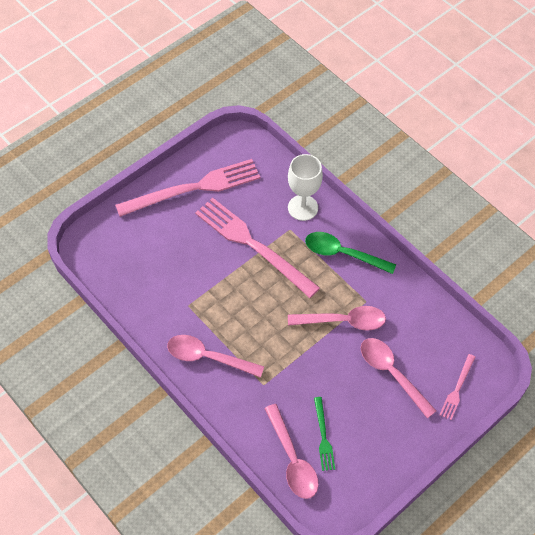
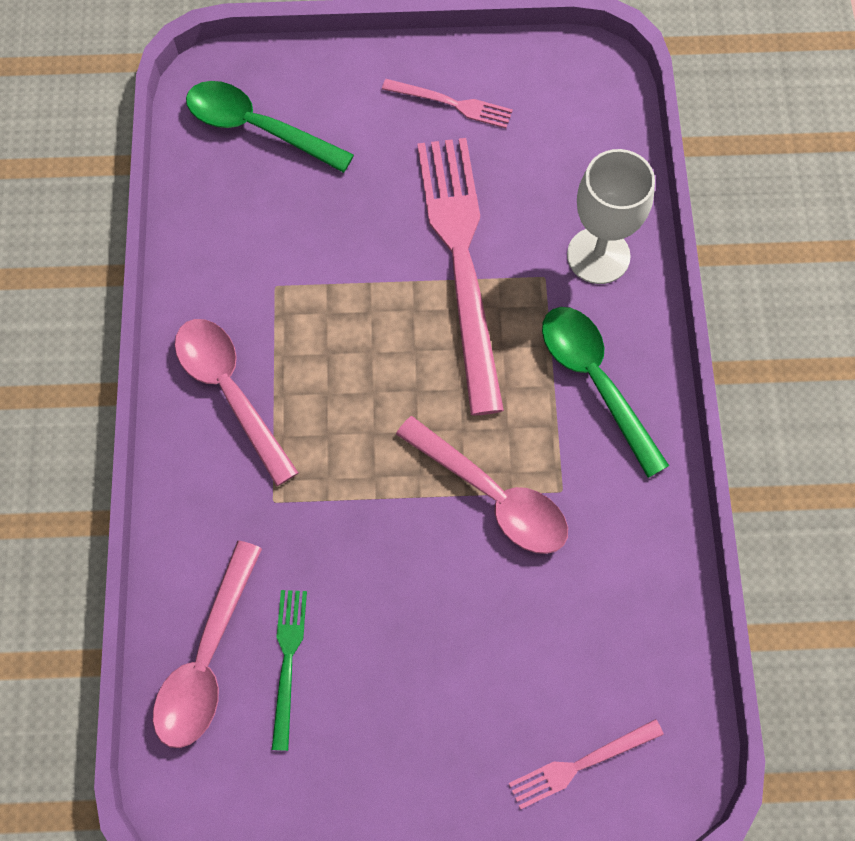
camera: 40 degrees right, 10 degrees up
pink fork [115,159,261,217] -> pink fork [382,79,513,128], size x0.45
green fork [314,397,335,471] -> green fork turned 150 degrees clockwise [272,590,307,751]
pink spoon [361,338,436,418] -> none
none -> green spoon [186,81,354,173]

